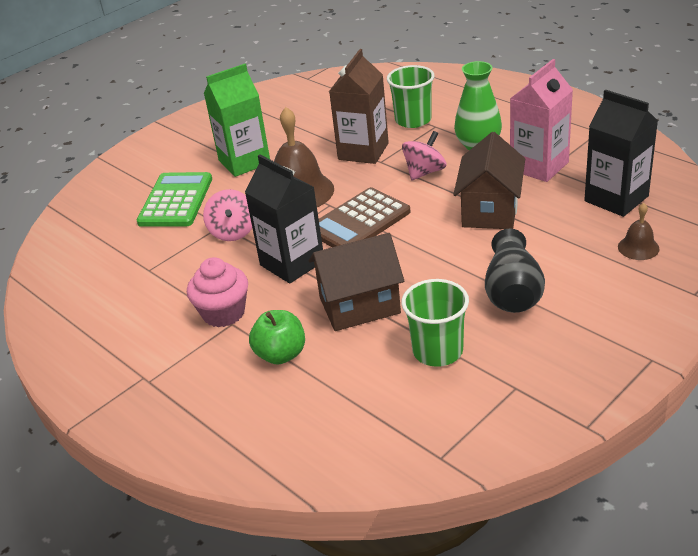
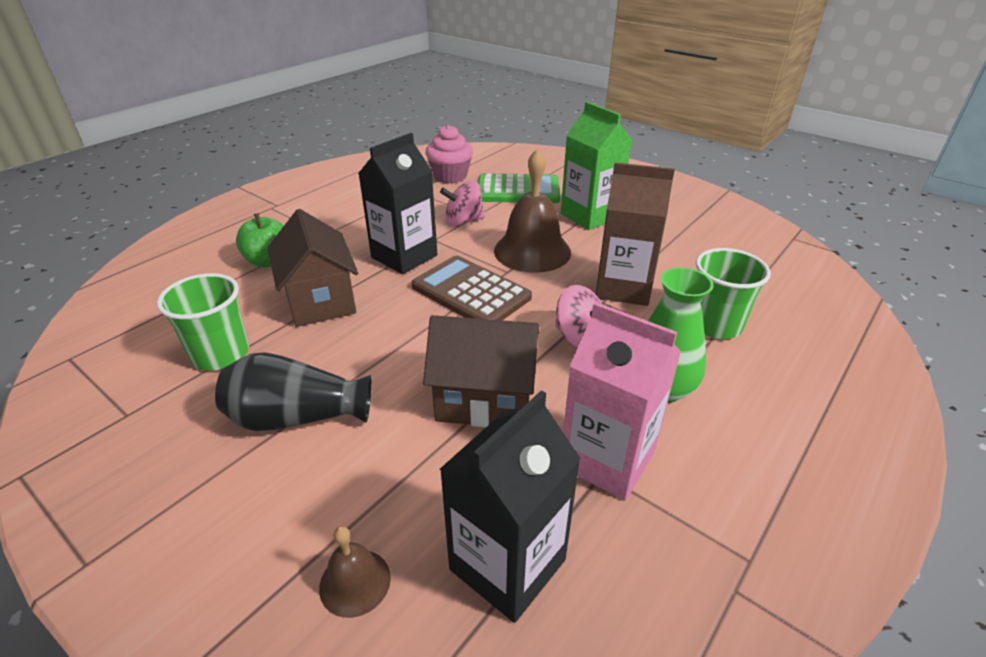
camera: 80 degrees right, 0 degrees up
pink cupcake [187,257,248,327] -> pink cupcake moved to [426,125,473,184]

